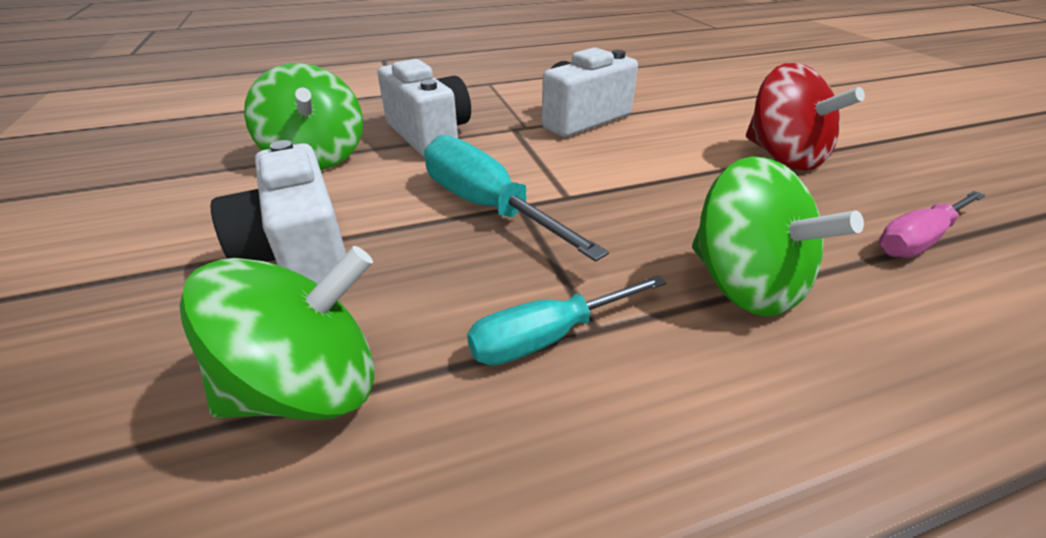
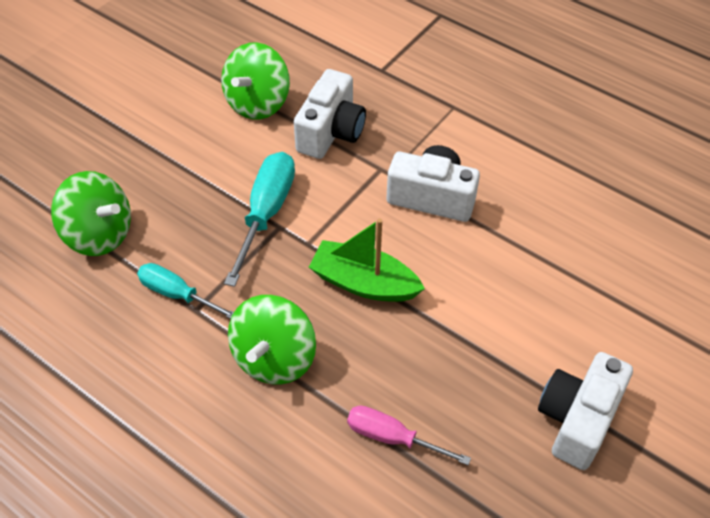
camera: 55 degrees right, 15 degrees up
white camera [210,140,346,284] -> white camera moved to [538,352,633,470]
red spinning top [746,63,865,171] -> none
none -> green boat [309,218,425,302]

